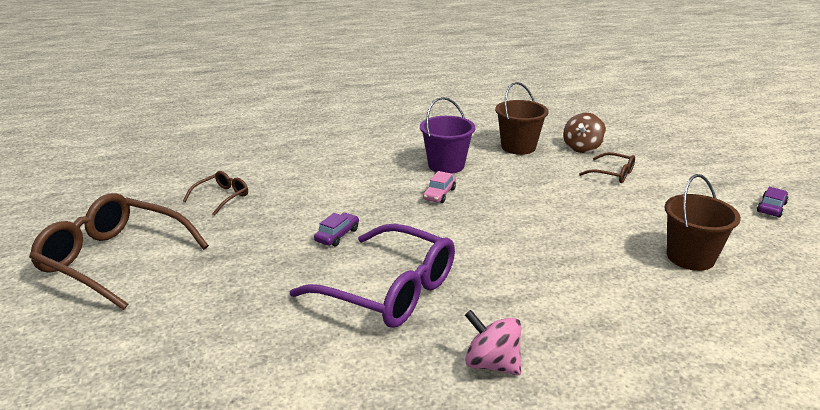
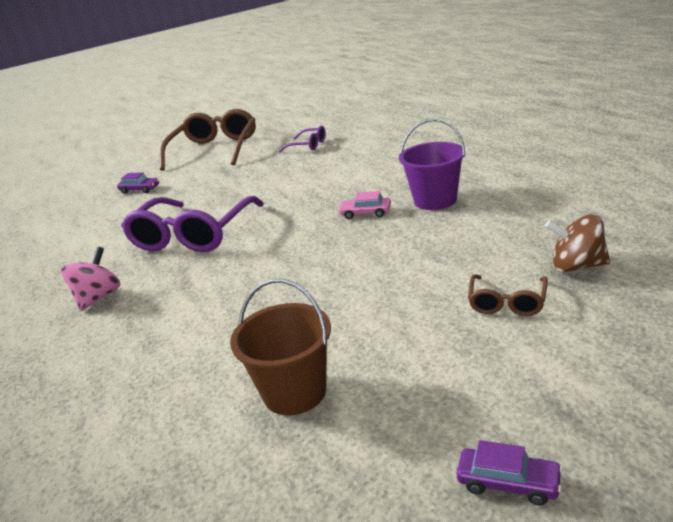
camera: 80 degrees right, 0 degrees up
brown glasses [183,171,248,216] -> purple glasses [279,126,326,152]
purple car [314,213,359,246] -> purple car moved to [117,172,159,194]
brown bucket [495,82,549,155] -> none

